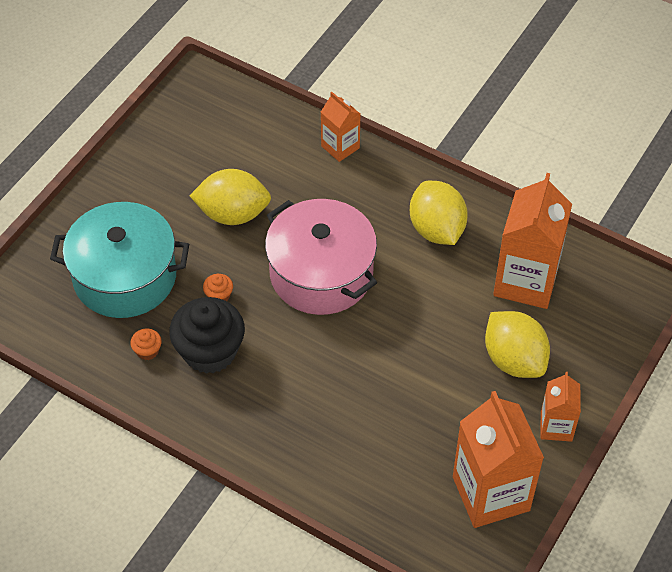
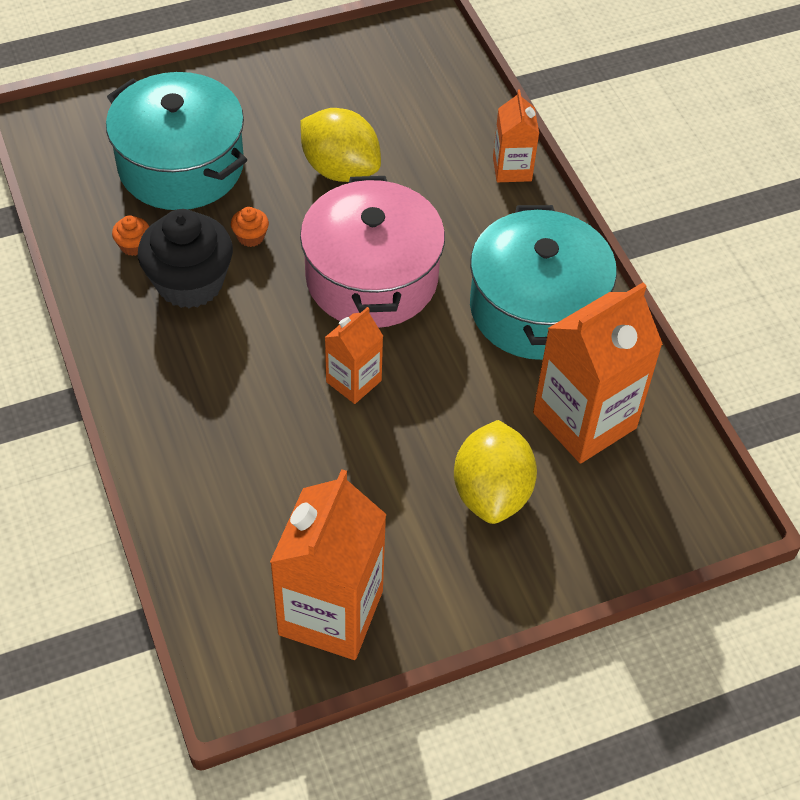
camera: 35 degrees right, 0 degrees up
yellow lemon [410,181,468,245] -> turquoise pot [470,205,617,360]
orange carton [541,372,581,442] -> orange carton moved to [324,307,383,404]

